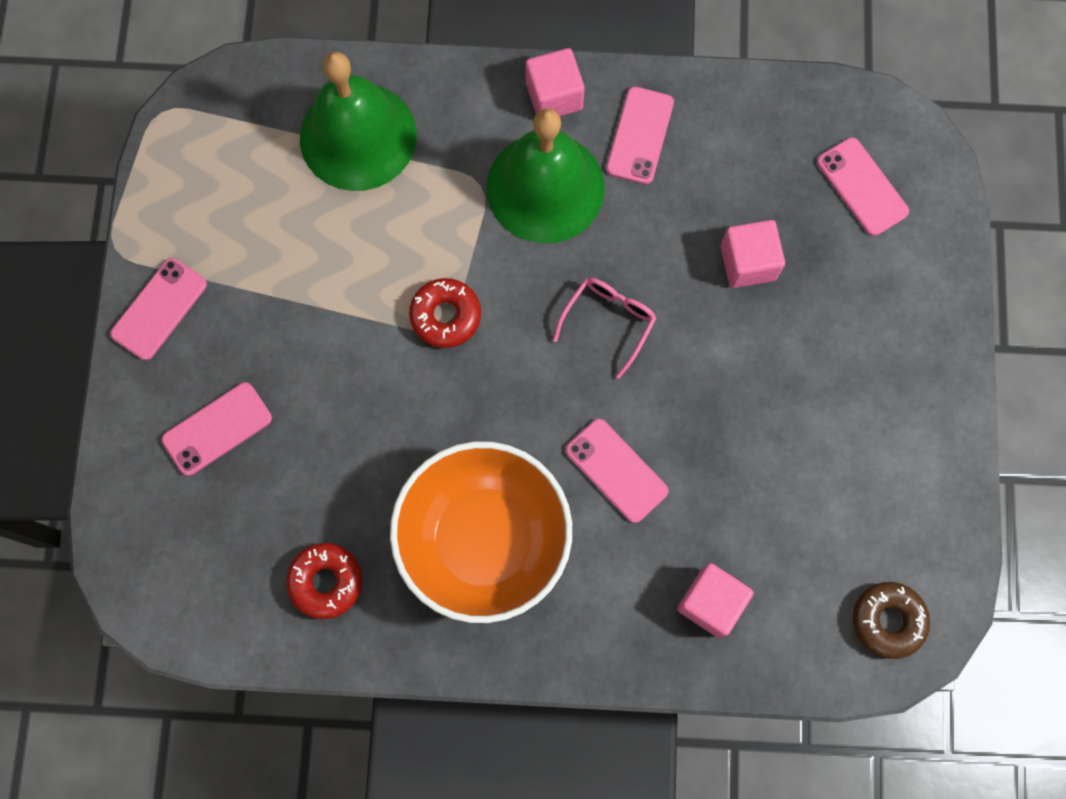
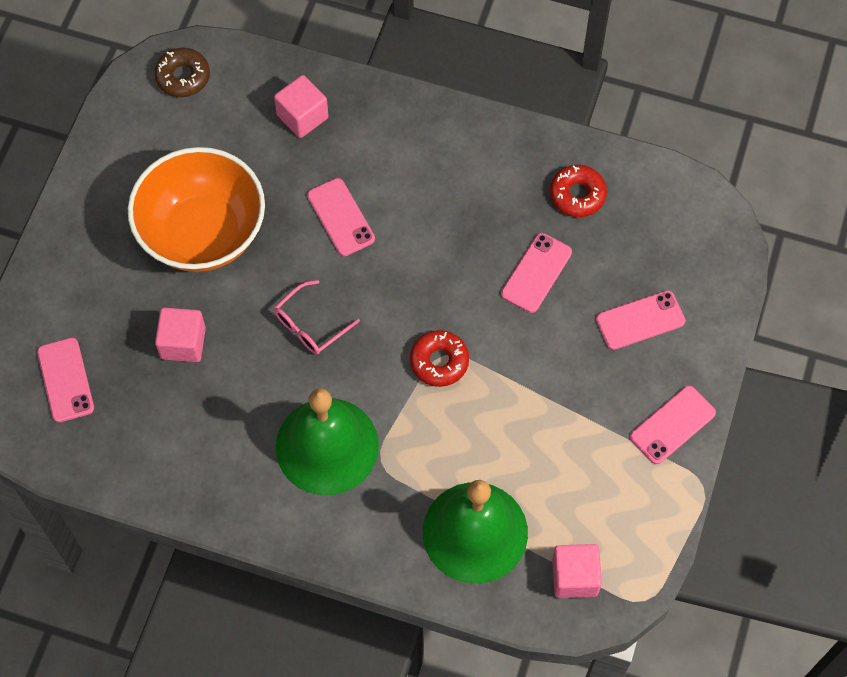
camera: 165 degrees left, 10 degrees down
orange bowl [390,441,572,623] -> orange bowl moved to [128,147,265,272]
pink cube [526,48,585,116] -> pink cube moved to [552,544,602,598]
pink phone [606,87,674,184] -> pink phone moved to [501,233,572,313]

